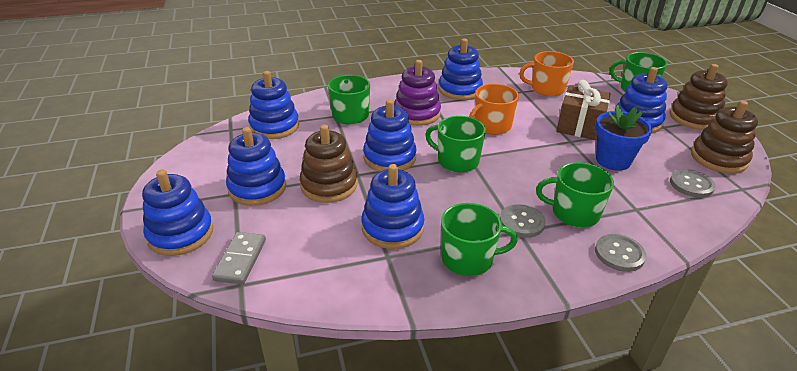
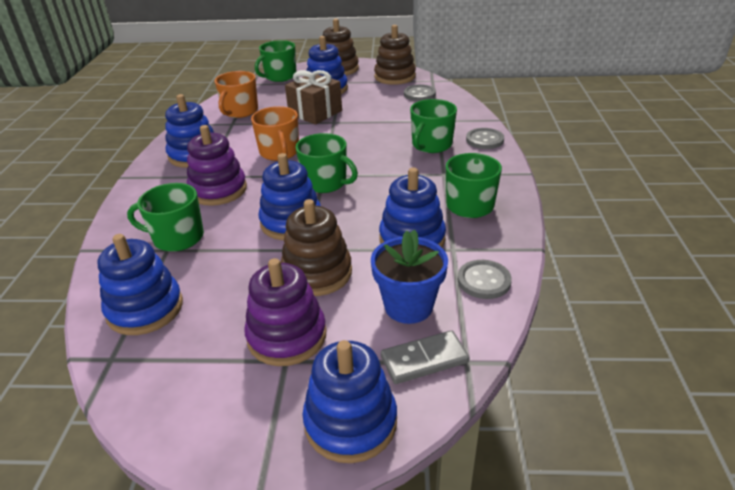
camera: 70 degrees left, 0 degrees up
grey domino [212,232,266,284] -> grey domino turned 45 degrees counterclockwise [381,330,469,384]
blue stacking toy [226,127,286,206] -> purple stacking toy [244,258,326,366]
green mug [425,116,486,173] -> green mug turned 105 degrees counterclockwise [295,133,358,193]
grey button [500,204,546,238] -> grey button moved to [458,260,512,299]
blue flower pot [595,105,652,171] -> blue flower pot moved to [371,230,448,324]

